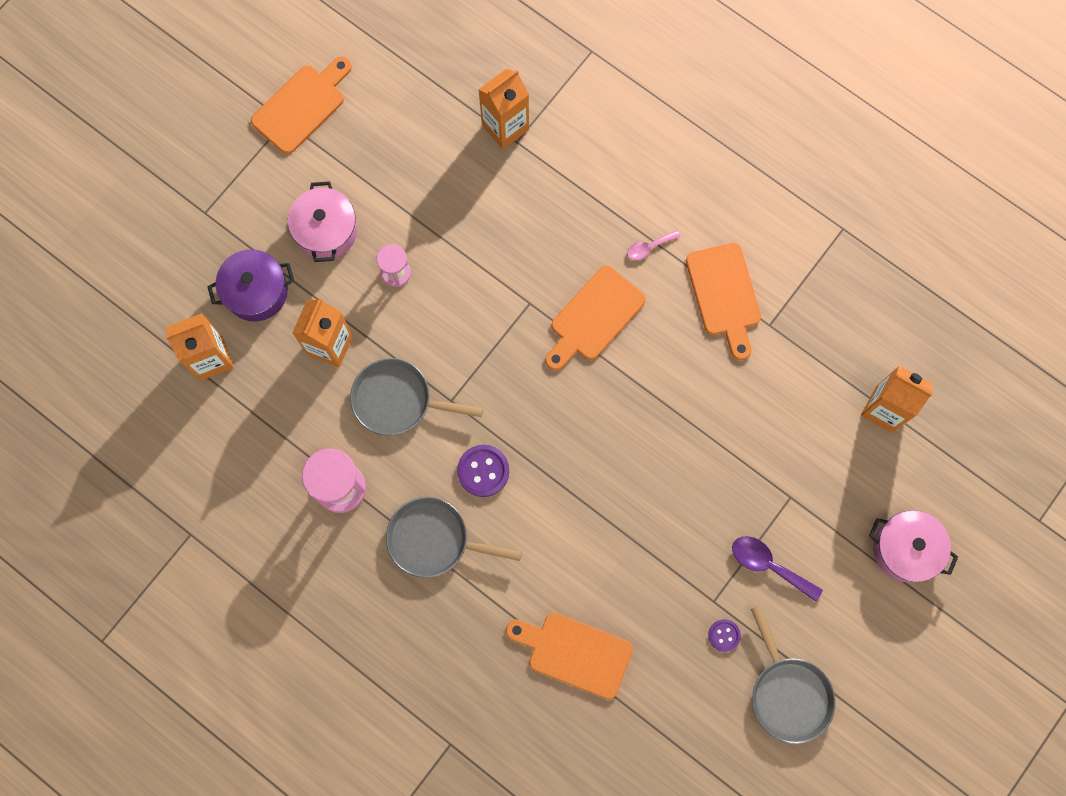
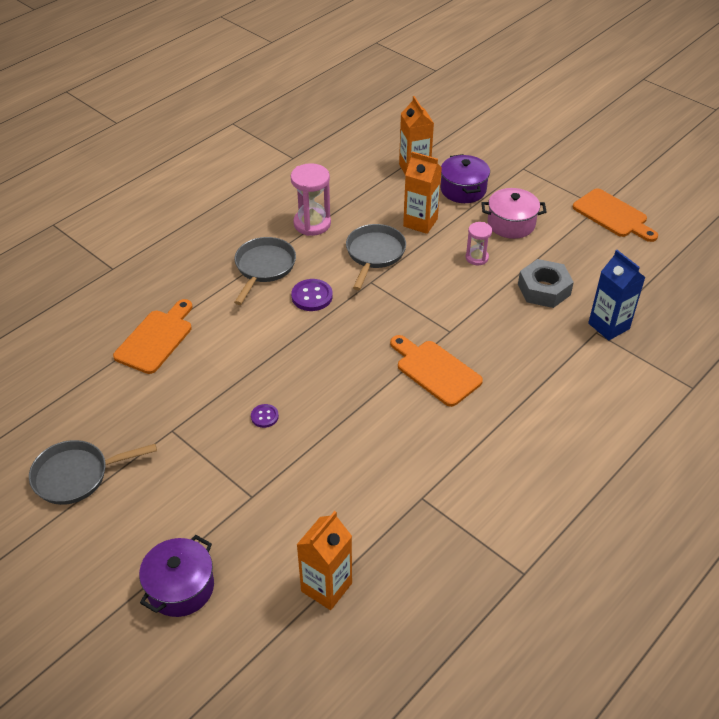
camera: 95 degrees right, 30 degrees down
orange carton [478,69,529,149] -> blue carton [588,250,646,341]
pink spoon [627,230,680,260] -> none
orange cutting board [686,243,761,360] -> none
purple button [708,619,741,652] -> purple button moved to [251,404,279,428]
purple spoon [732,536,823,602] -> none
pink pot [869,510,958,582] -> purple pot [139,535,214,617]
none -> grey nut [518,259,574,308]

